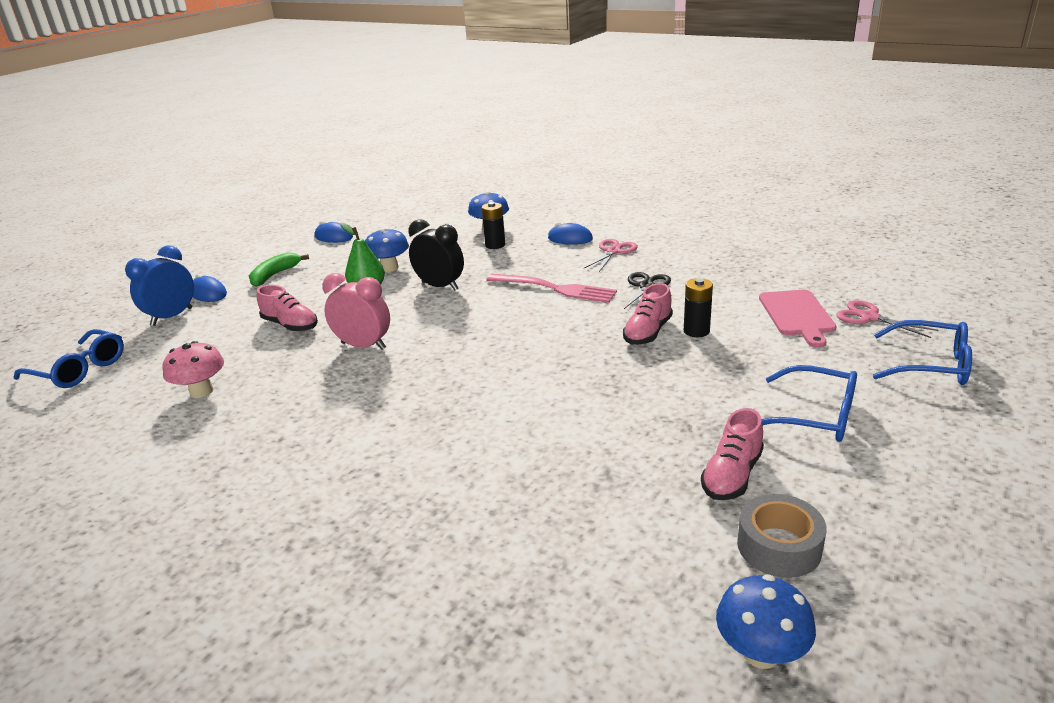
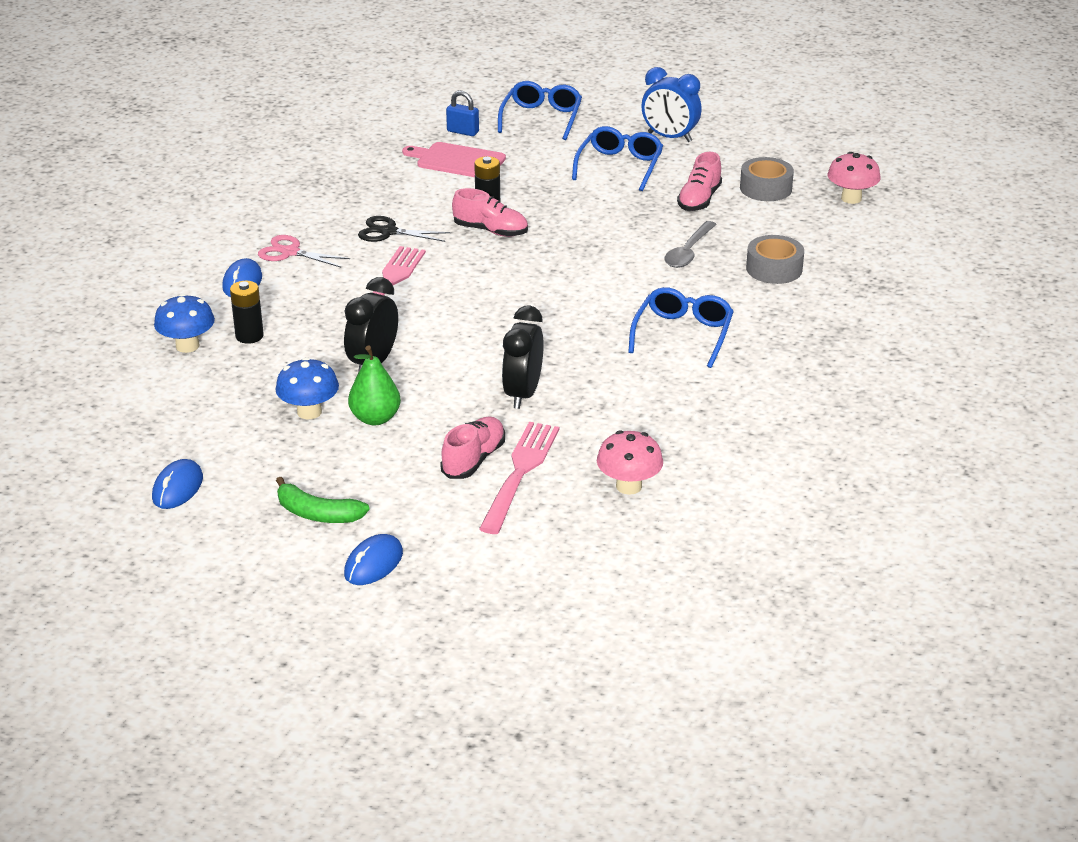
camera: 100 degrees left, 5 degrees up
blue glasses [14,329,124,388] -> blue glasses moved to [628,287,734,368]
blue clock [125,246,194,326] -> blue clock moved to [641,67,702,142]
pink clock [322,273,390,350] -> black clock [502,305,544,409]
pink shoe [701,408,764,500] -> pink shoe turned 90 degrees clockwise [677,152,722,211]
blue mushroom [716,574,816,669] -> pink mushroom [828,152,881,204]
pink cutting board [759,290,837,348] -> pink cutting board turned 150 degrees counterclockwise [402,142,506,177]
pink scissors [836,300,938,338] -> blue padlock [446,91,479,136]
none -> pink fork [479,422,559,534]
none -> grey spoon [664,221,717,268]
none -> grey tape [746,235,804,284]

